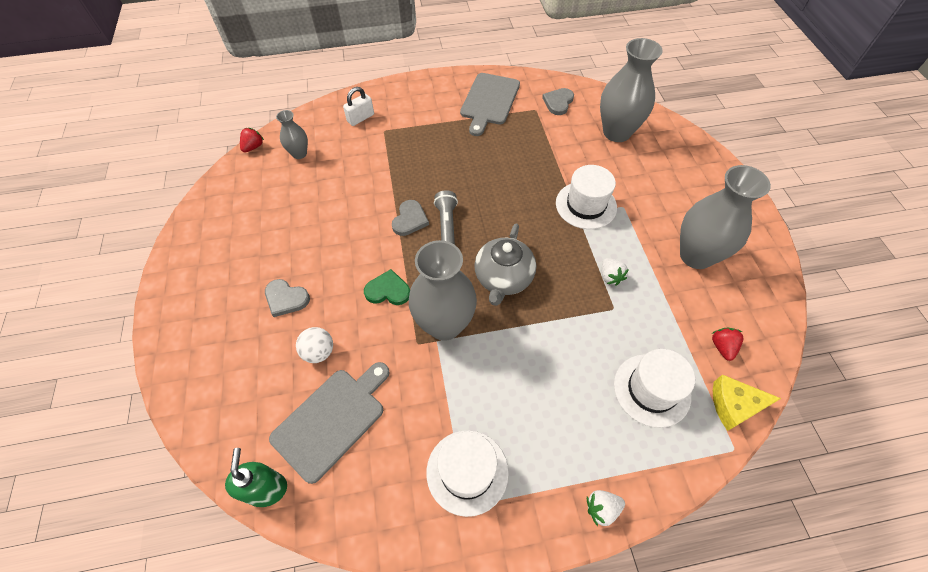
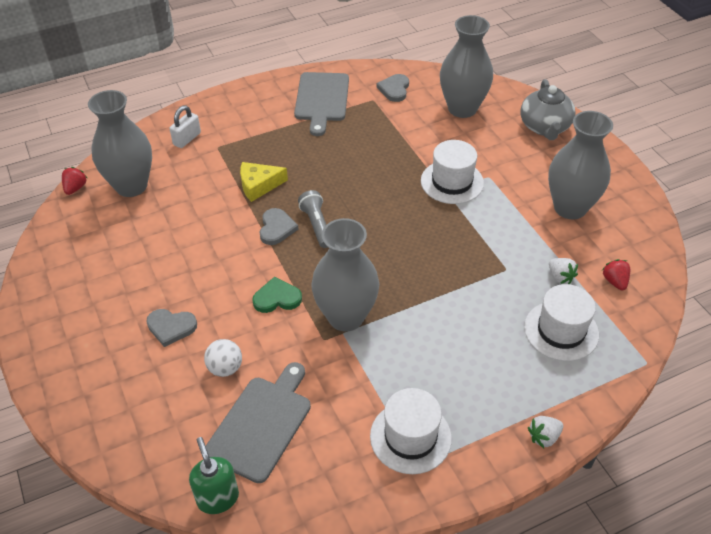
camera: 15 degrees left, 10 degrees down
grey vase [276,110,308,159] -> grey vase [88,90,152,197], size x1.96
grey teapot [474,224,536,306] -> grey teapot moved to [521,79,576,140]
white strawberry [602,258,629,286] -> white strawberry moved to [549,258,578,284]
yellow cheese [713,375,781,431] -> yellow cheese moved to [240,162,288,202]

